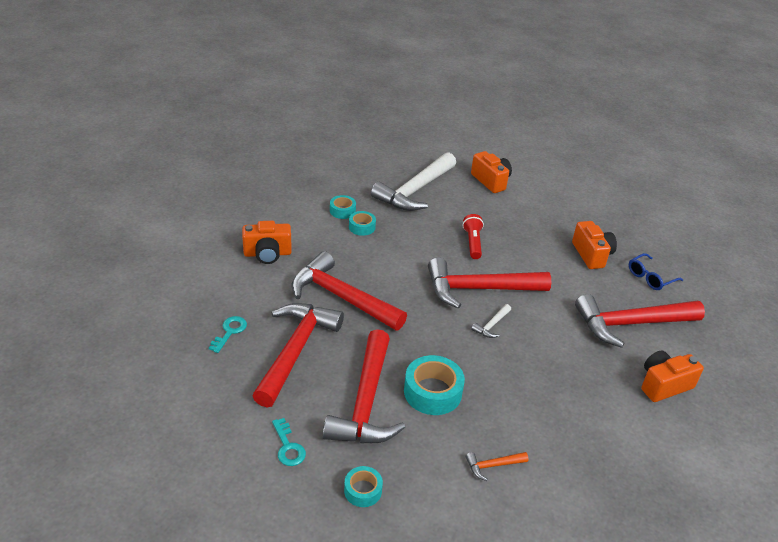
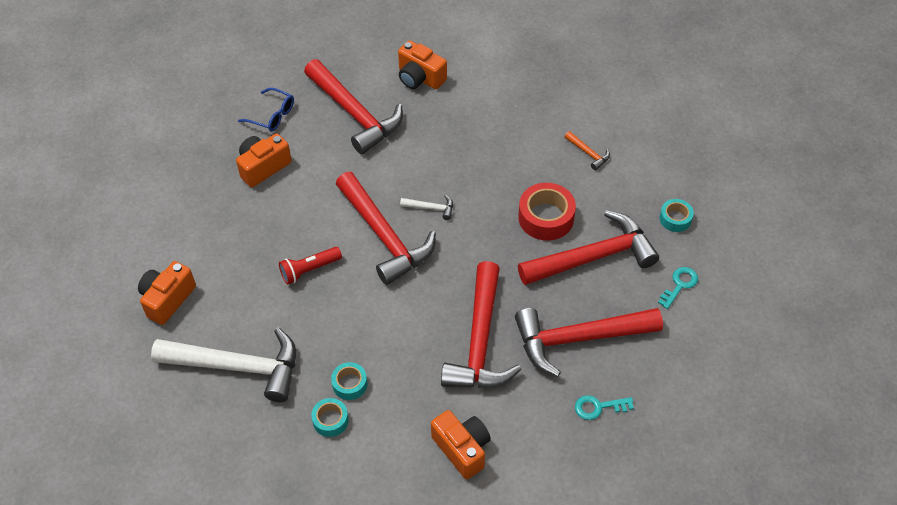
camera: 115 degrees left, 15 degrees up
turquoise tape [404,355,465,415] -> red tape [519,183,576,241]

